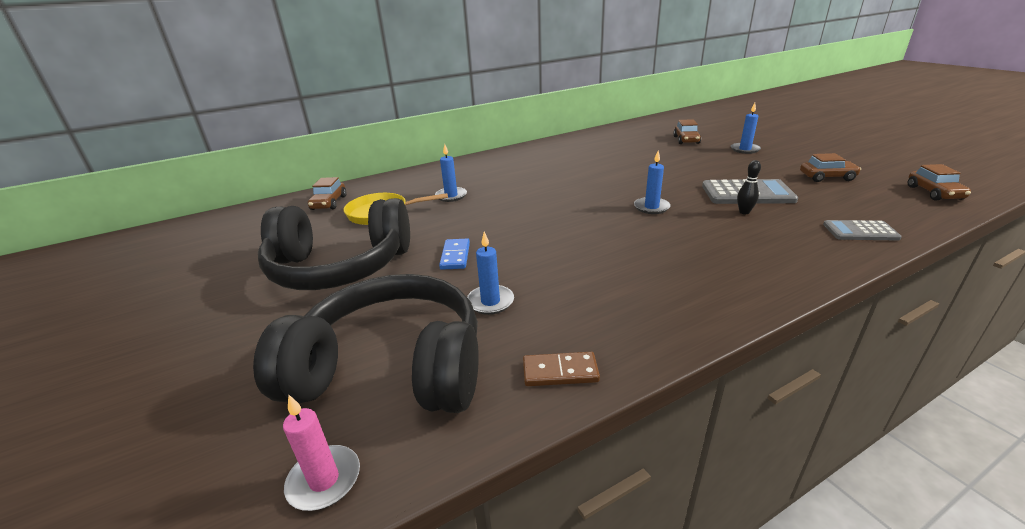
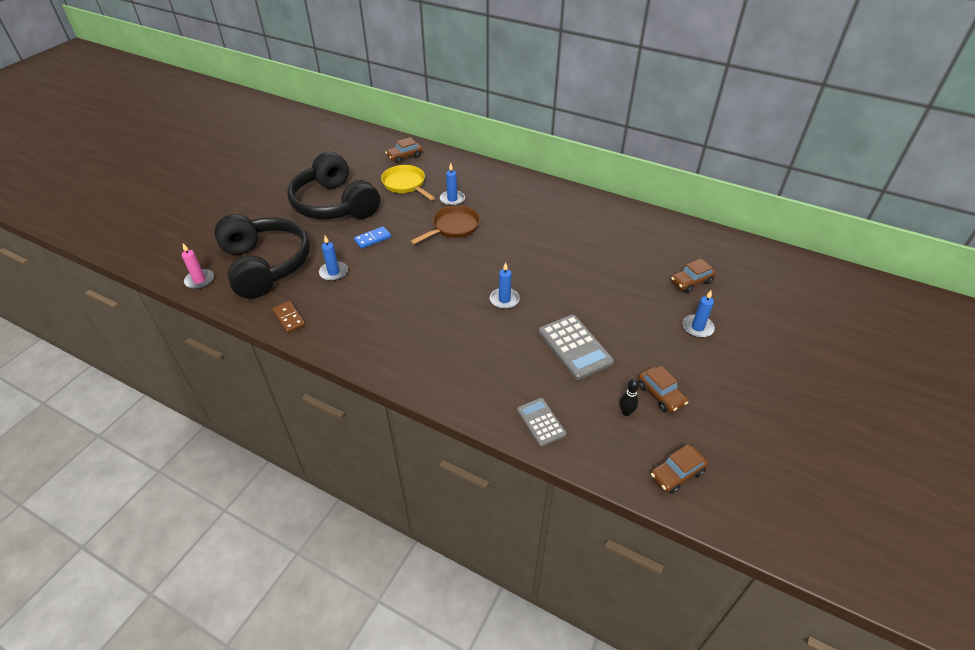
camera: 55 degrees right, 15 degrees up
black bowling pin [737,160,761,214] -> black bowling pin moved to [620,378,640,416]
none -> brown pan [411,205,480,244]

